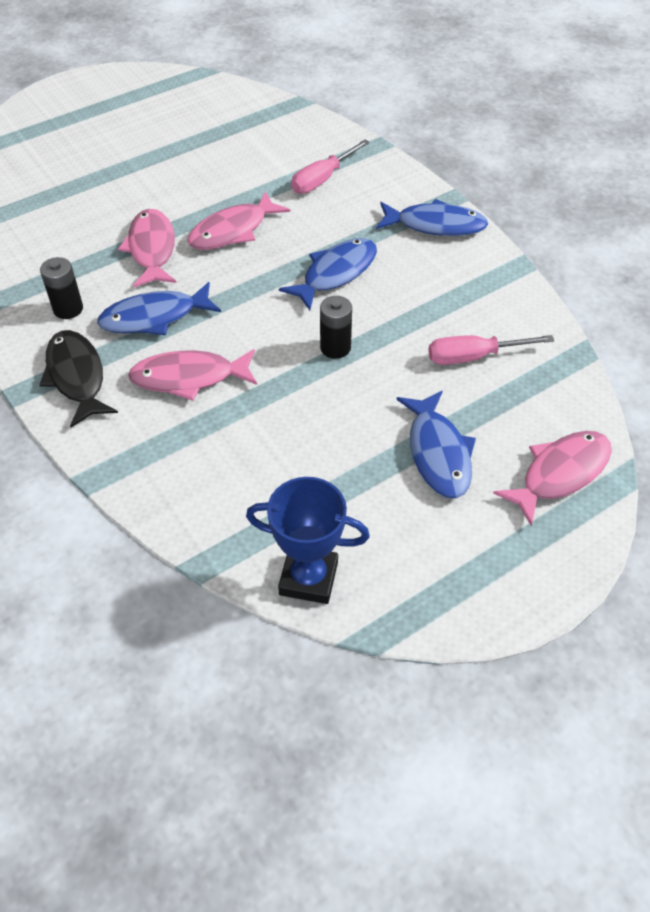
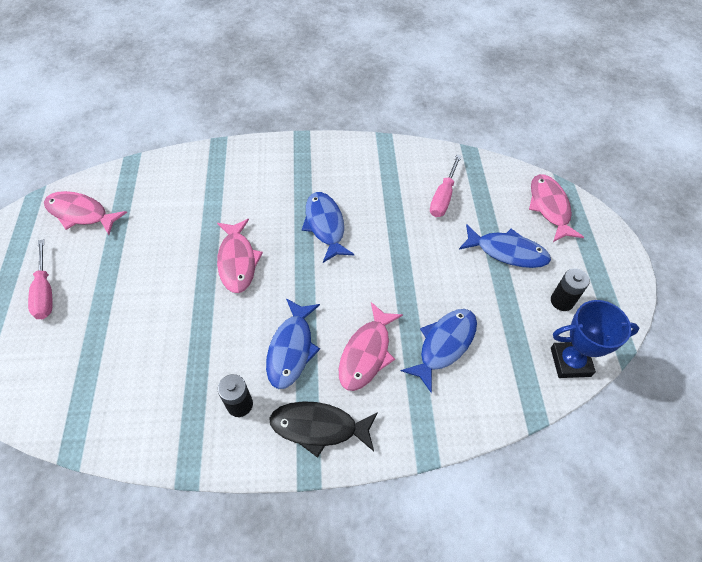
camera: 60 degrees left, 5 degrees up
pink fish [118,209,176,288] -> pink fish moved to [44,191,127,235]
blue trophy [246,477,370,604] -> blue trophy turned 45 degrees clockwise [551,300,640,378]
pink screwdriver [291,139,370,194] -> pink screwdriver moved to [28,239,53,319]
black battery [320,296,352,359] -> black battery moved to [551,268,590,311]
blue fish [376,199,488,236] -> blue fish moved to [401,309,477,393]

